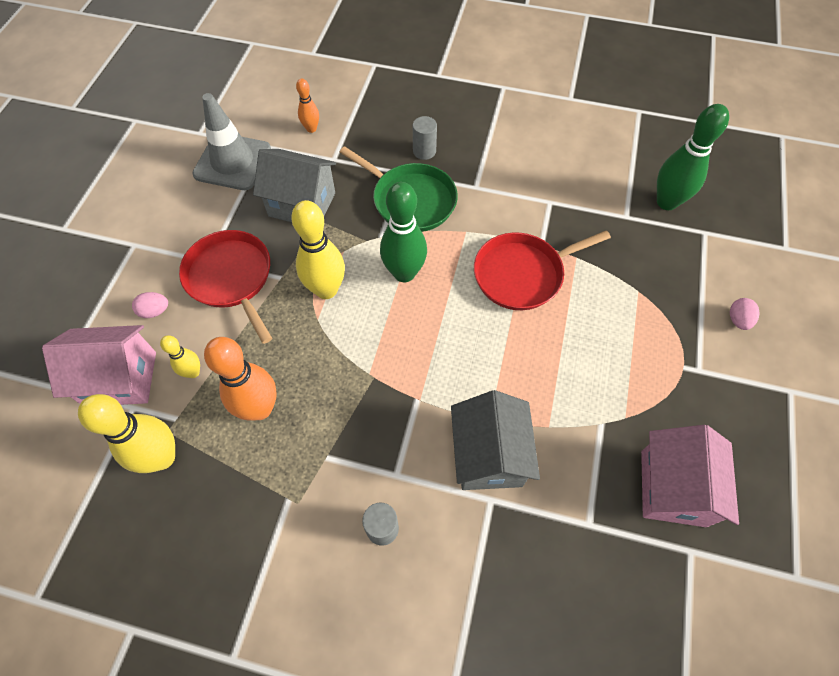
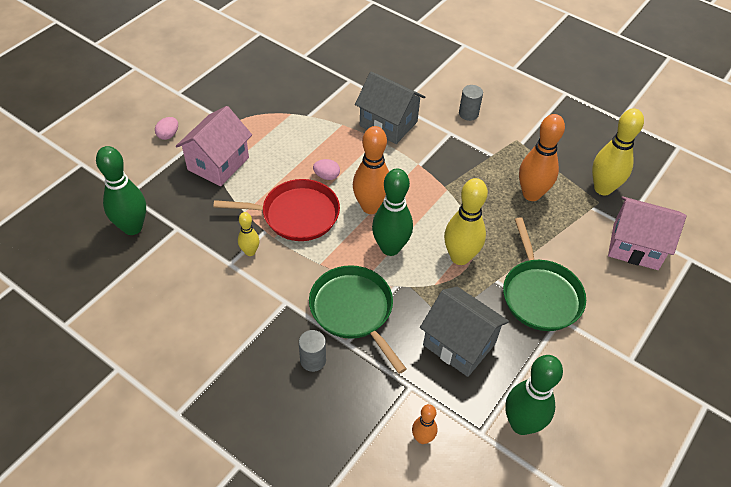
camera: 160 degrees left, 10 degrees down
pink egg [132,292,168,318] -> pink egg moved to [313,159,340,180]
yellow bowling pin [160,335,200,378] -> yellow bowling pin moved to [238,212,259,256]
red pan [179,230,272,344] -> green pan [503,217,586,331]
grey traffic cone [192,93,271,190] -> green bowling pin [505,355,563,435]
grey house [451,390,540,490] -> grey house turned 75 degrees counterclockwise [355,72,425,144]
pink house [641,425,739,527] -> pink house moved to [176,106,252,186]
none -> orange bowling pin [353,126,389,214]

